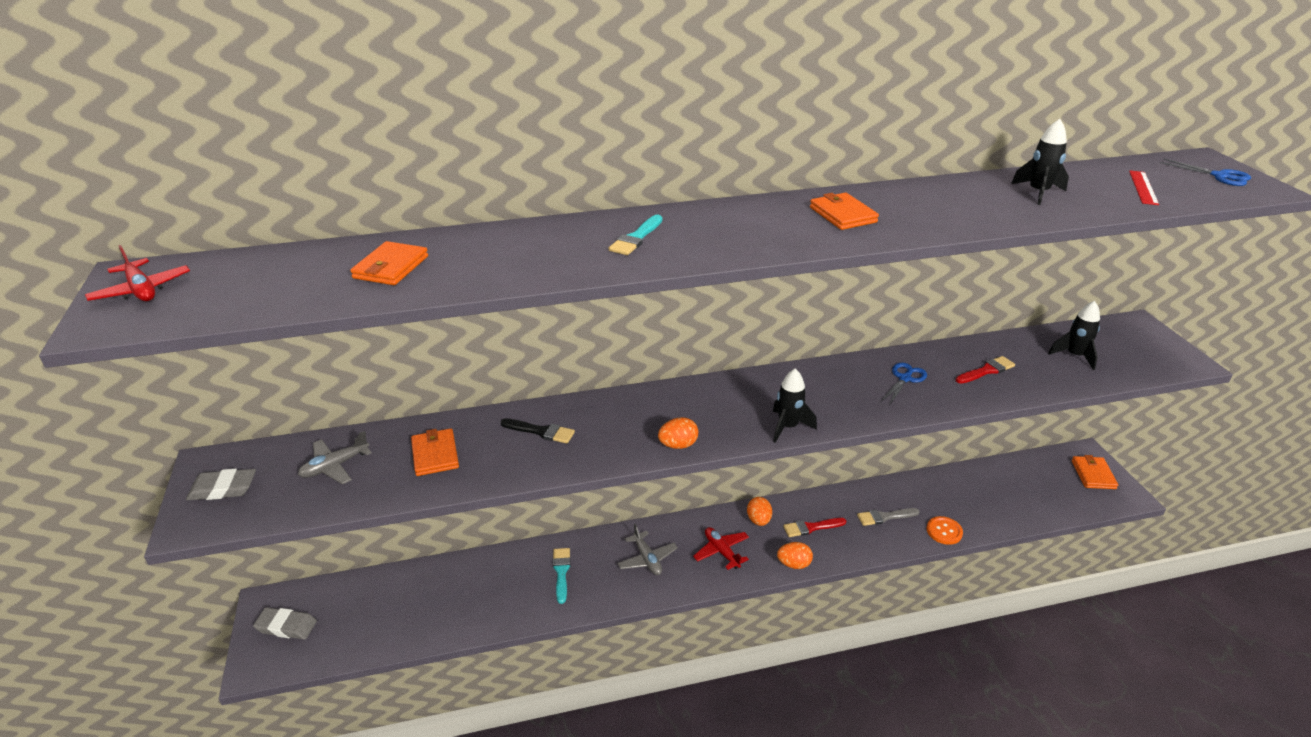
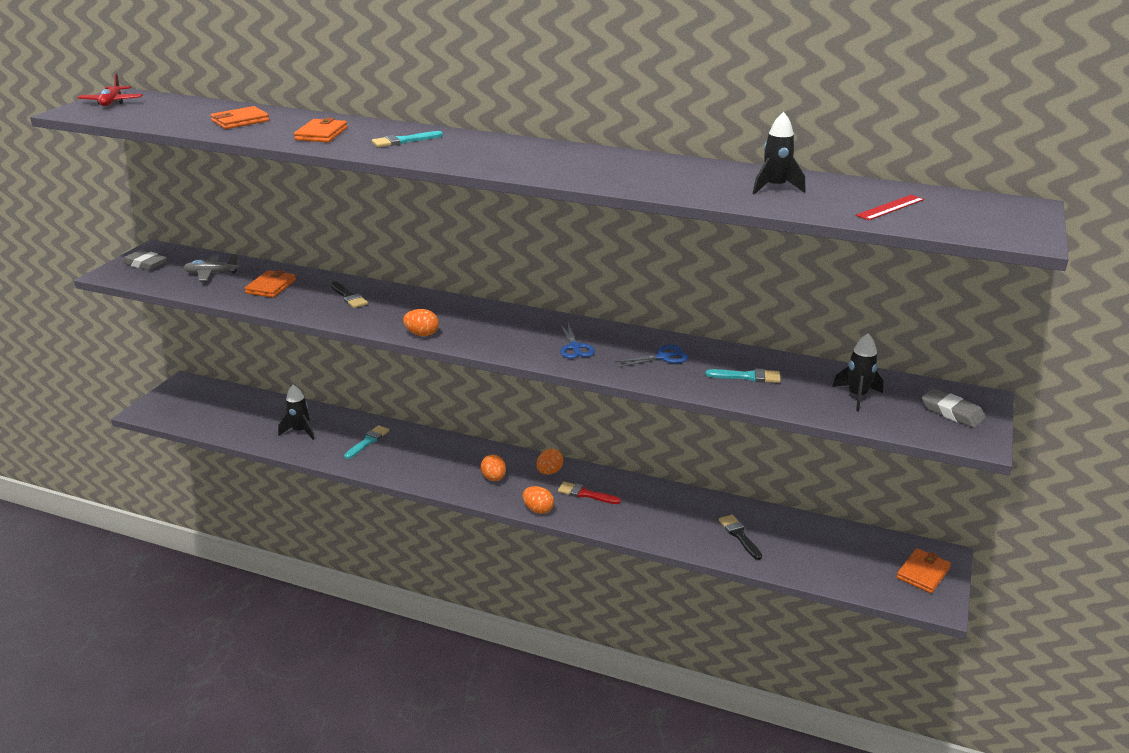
camera: 35 degrees right, 5 degrees down
grey eraser [253,607,317,640] -> grey eraser moved to [922,388,986,428]
grey plane [617,524,678,575] -> none
red plane [693,527,749,570] -> orange egg [481,455,506,481]
black rocket [773,369,817,443] -> black rocket moved to [278,385,314,440]
orange wallet [810,193,879,230] -> orange wallet moved to [294,118,348,142]
grey brush [857,508,920,526] -> none
orange button [926,516,963,545] -> none
red brush [956,356,1015,384] -> turquoise brush [705,369,781,383]
blue scissors [1160,158,1251,186] -> blue scissors moved to [560,323,595,359]
none -> black brush [719,515,762,560]

